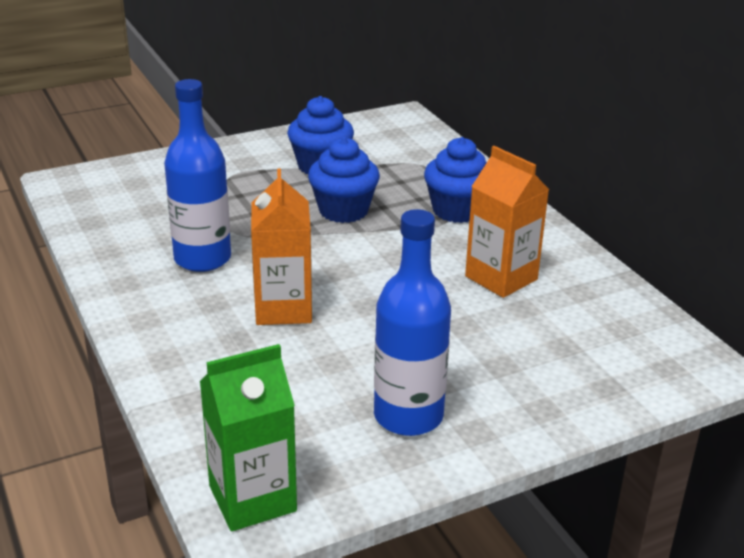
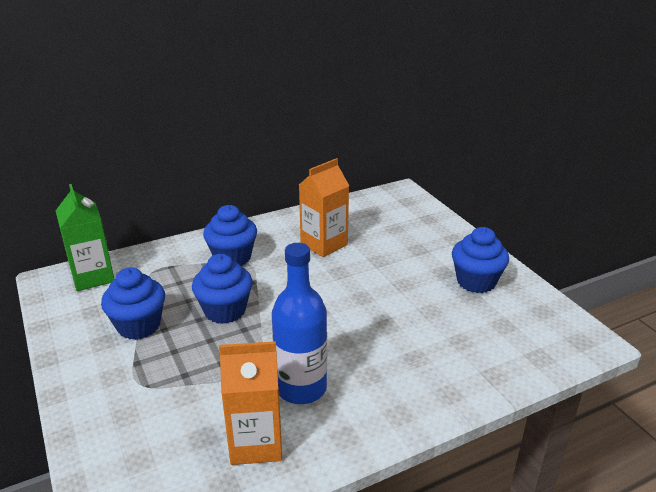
camera: 90 degrees left, 0 degrees up
green carton [200,344,297,531] -> green carton moved to [56,184,114,291]
orange carton [251,168,312,325] -> orange carton moved to [219,341,282,465]
blue bottle [374,209,451,436] -> blue cupcake [452,227,509,293]

